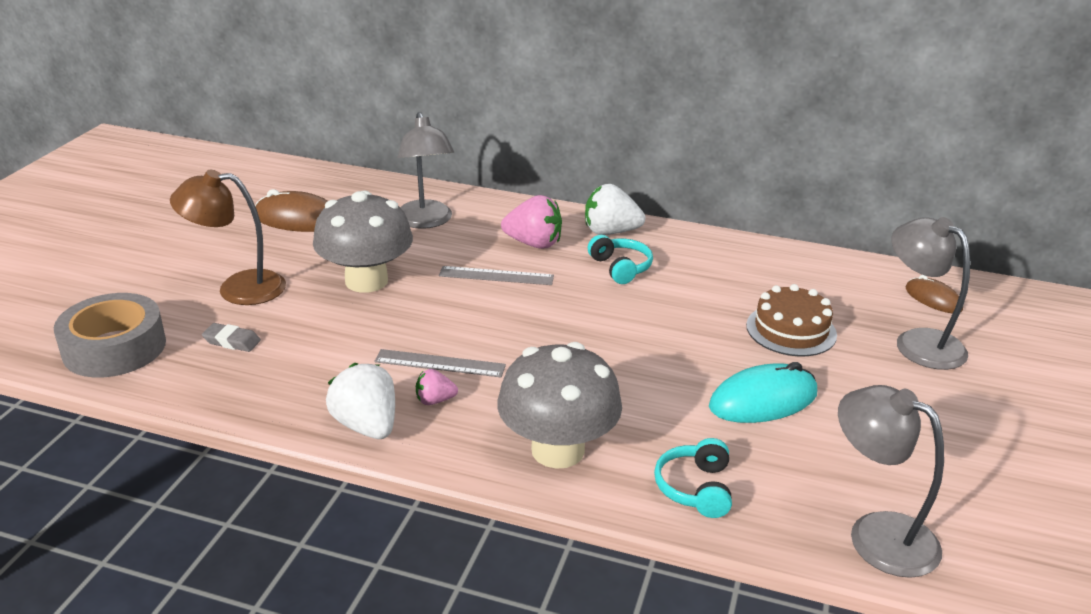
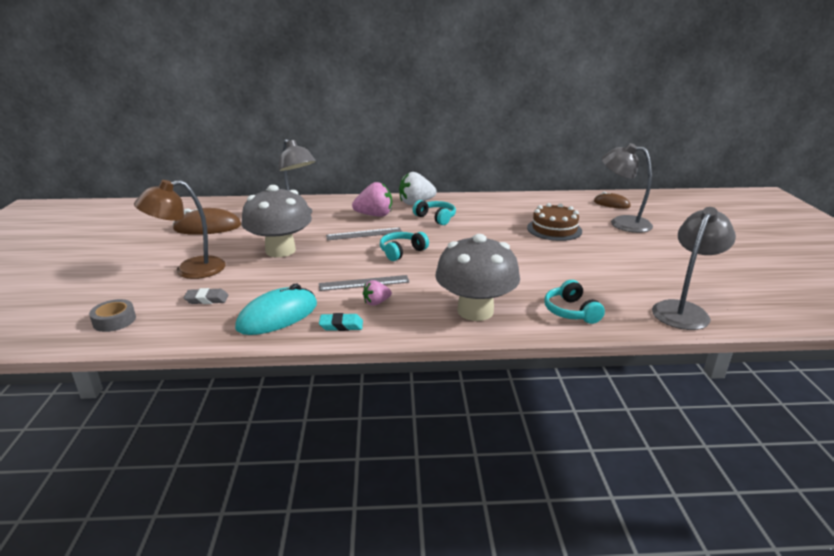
camera: 20 degrees left, 5 degrees down
grey tape [54,293,166,378] -> grey tape [89,299,136,332], size x0.51
white strawberry [326,363,395,439] -> turquoise eraser [319,313,363,331]
turquoise mouse [709,362,817,423] -> turquoise mouse moved to [235,283,317,335]
grey lamp [838,385,944,578] -> grey lamp turned 105 degrees clockwise [652,207,736,330]
none -> turquoise headphones [380,232,429,261]

